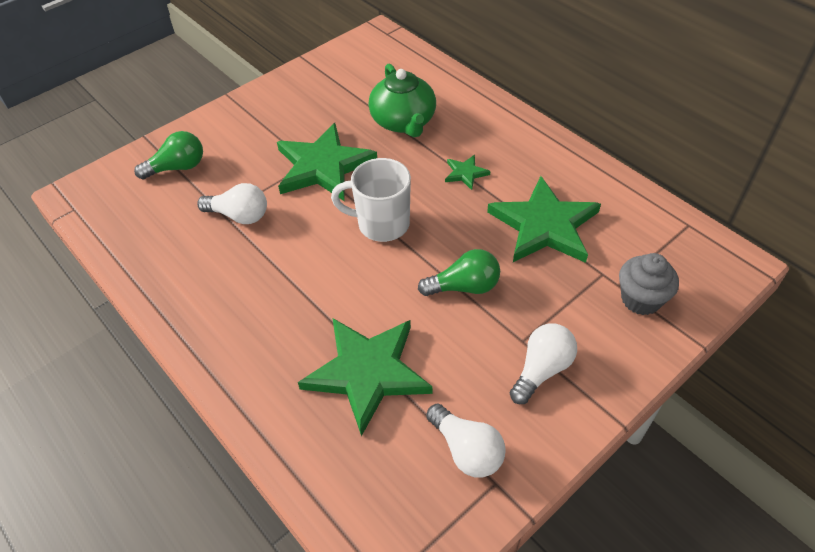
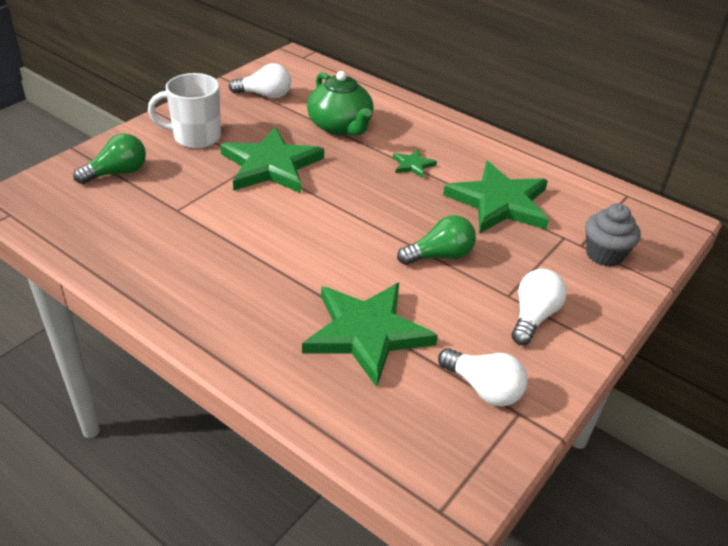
camera: 15 degrees left, 10 degrees down
white light bulb [197,183,267,224] -> white light bulb moved to [229,63,291,99]
white mug [331,158,411,242] -> white mug moved to [148,73,221,149]

